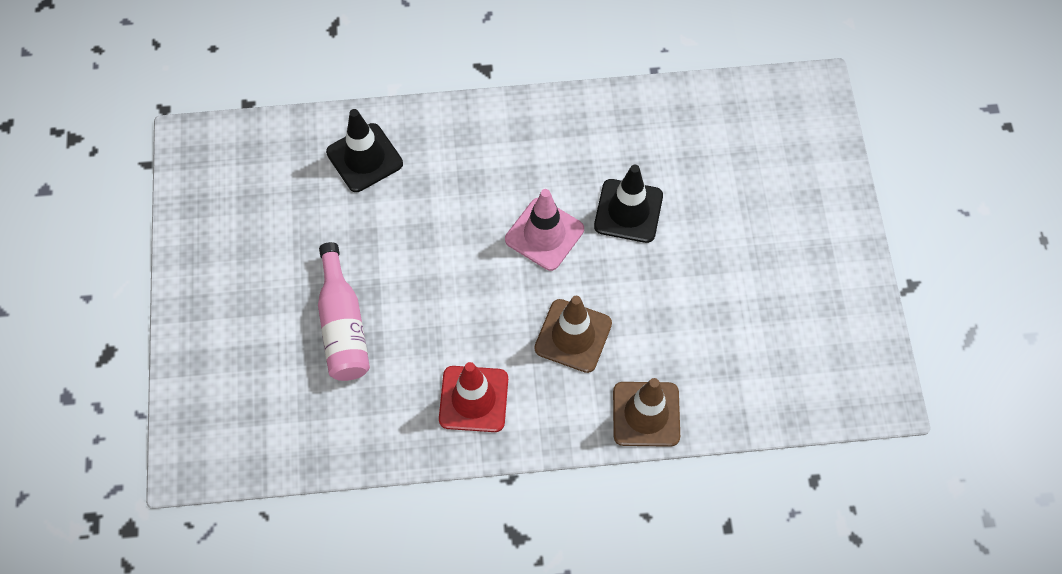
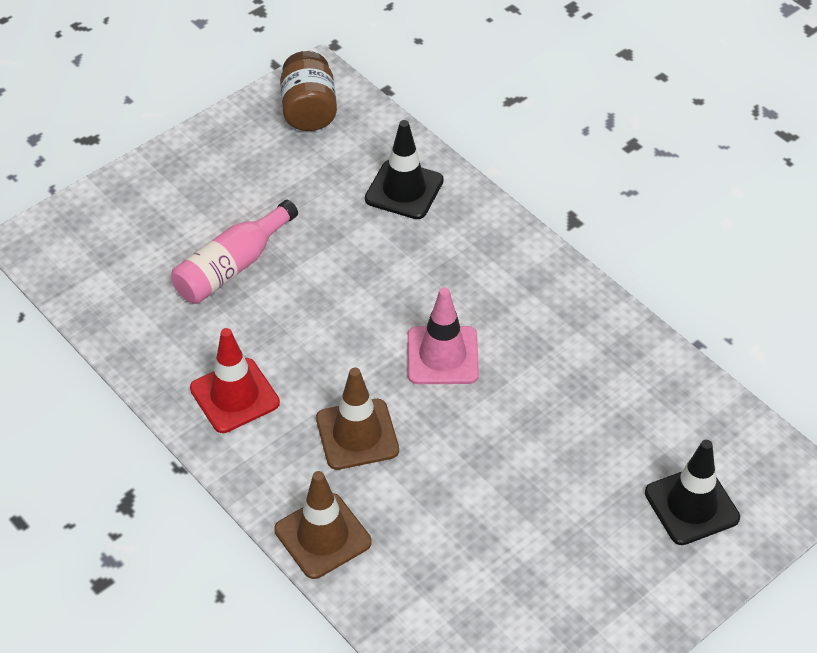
camera: 55 degrees right, 15 degrees down
black traffic cone [594,165,663,243] -> black traffic cone moved to [645,440,740,545]
none -> brown jar [280,51,337,131]

